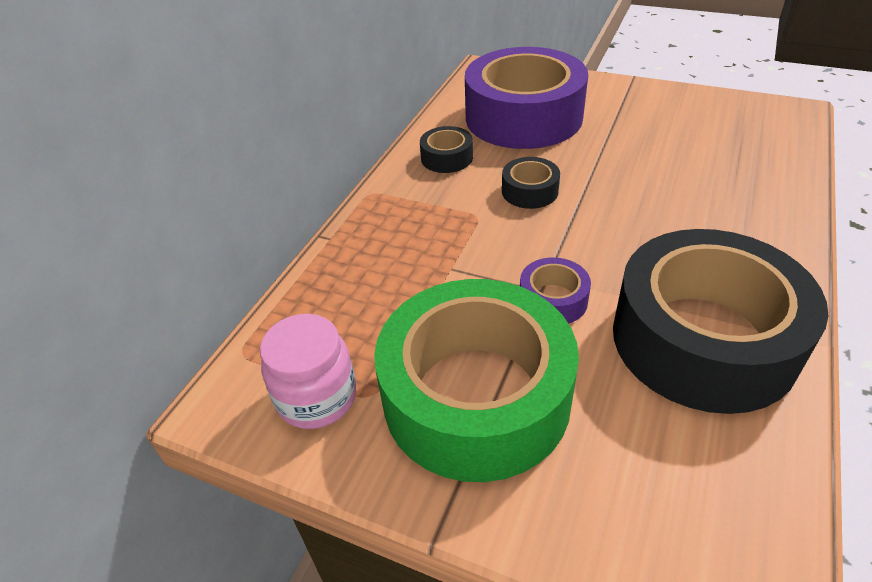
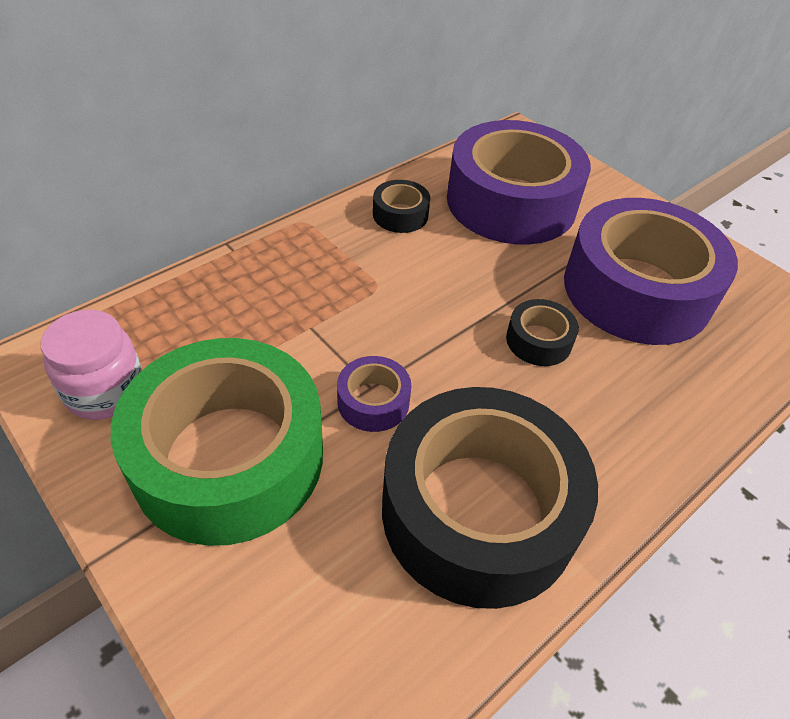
camera: 20 degrees right, 5 degrees up
black tape [502,157,560,209] -> black tape moved to [506,299,579,366]
none -> purple tape [564,198,738,345]

